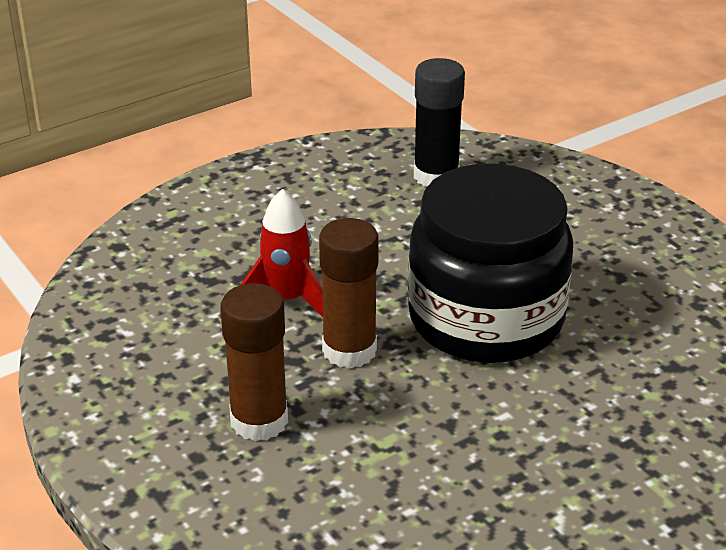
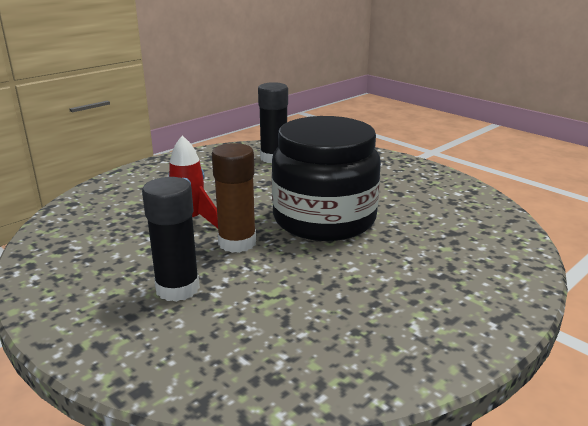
camera: 10 degrees left, 10 degrees down
brown glue stick [220,283,288,441] -> black glue stick [142,177,200,302]

